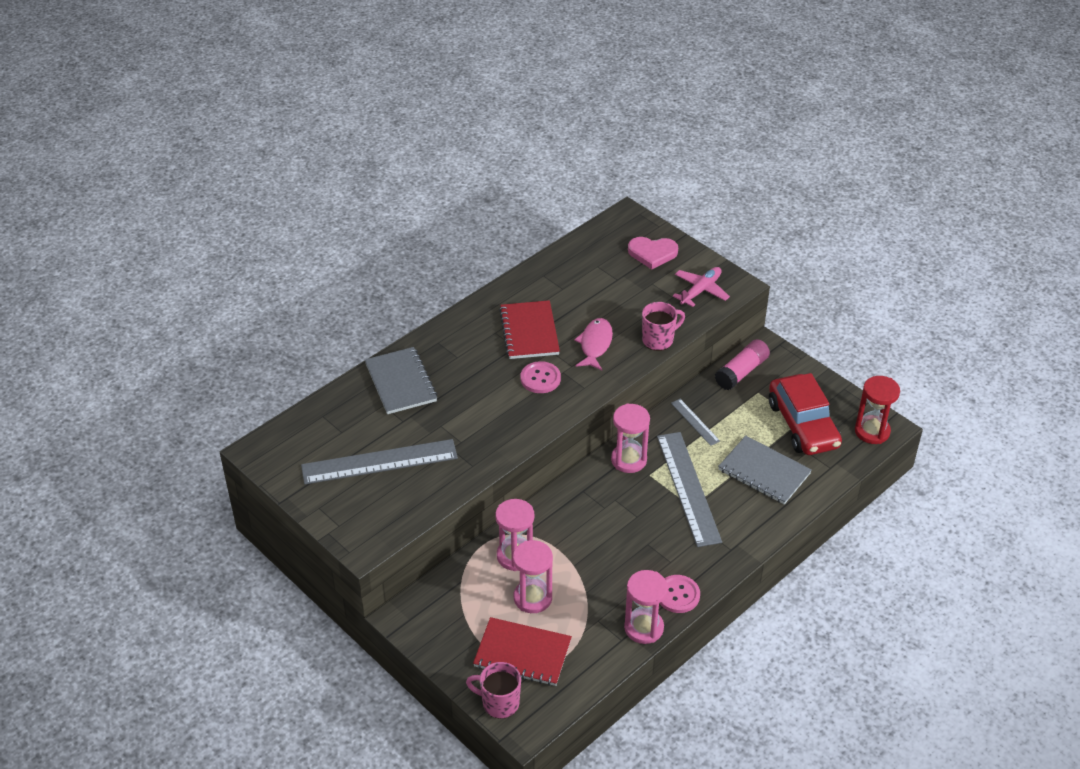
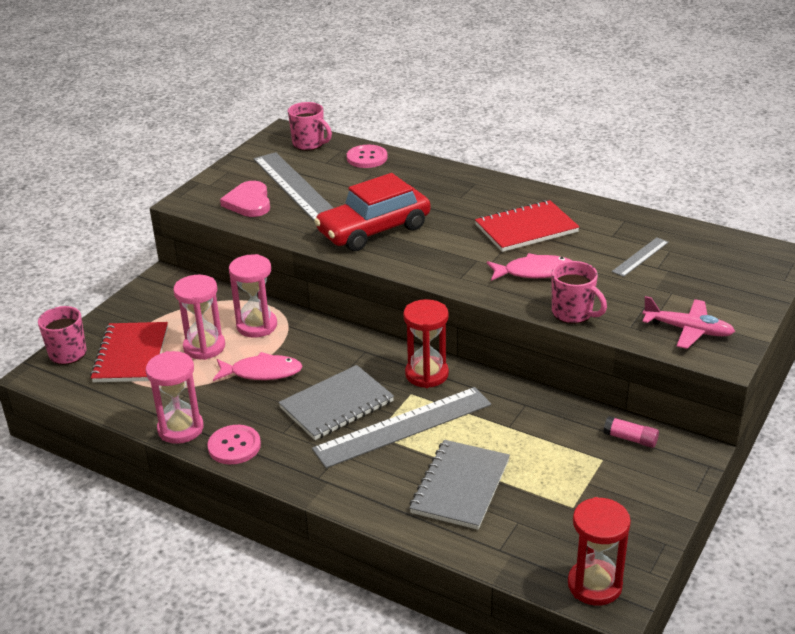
camera: 75 degrees right, 10 degrees down
grey notebook [365,347,438,414] -> grey notebook moved to [278,365,394,440]
pink button [520,361,561,393] -> pink button moved to [347,145,388,168]
pink hourglass [611,404,650,473] -> red hourglass [403,299,449,388]
pink heart [628,237,678,269] -> pink heart moved to [220,181,270,217]
grey ruler [671,399,720,446] -> grey ruler moved to [612,237,669,277]
pink glue stick [715,339,770,390] -> pink glue stick [603,416,659,448], size x0.60
red car [769,373,842,455] -> red car moved to [314,173,430,251]
none -> pink fish [213,352,303,381]
none -> pink mug [288,102,332,151]

